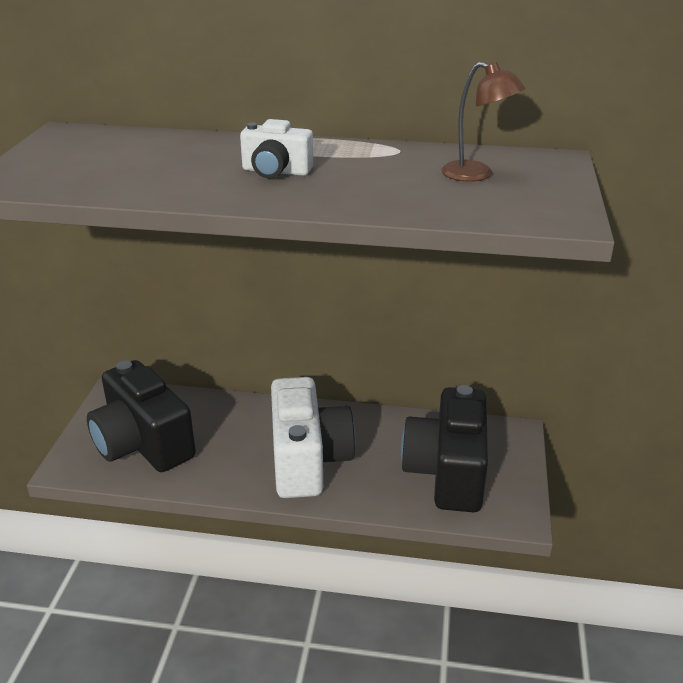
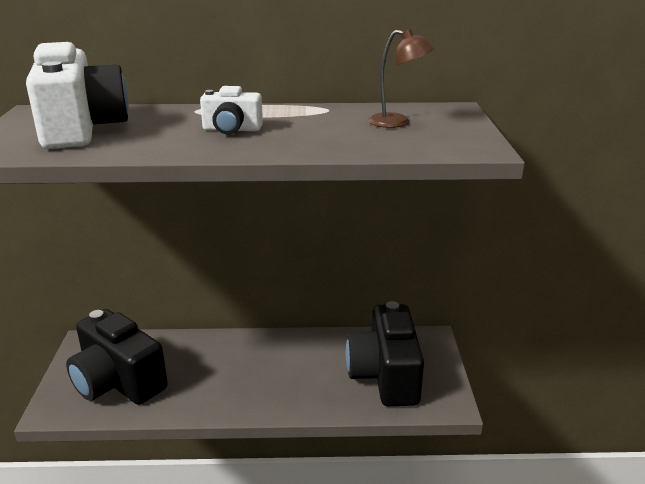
camera: 10 degrees left, 5 degrees down
white camera [271,377,356,498] -> white camera moved to [26,42,129,149]

